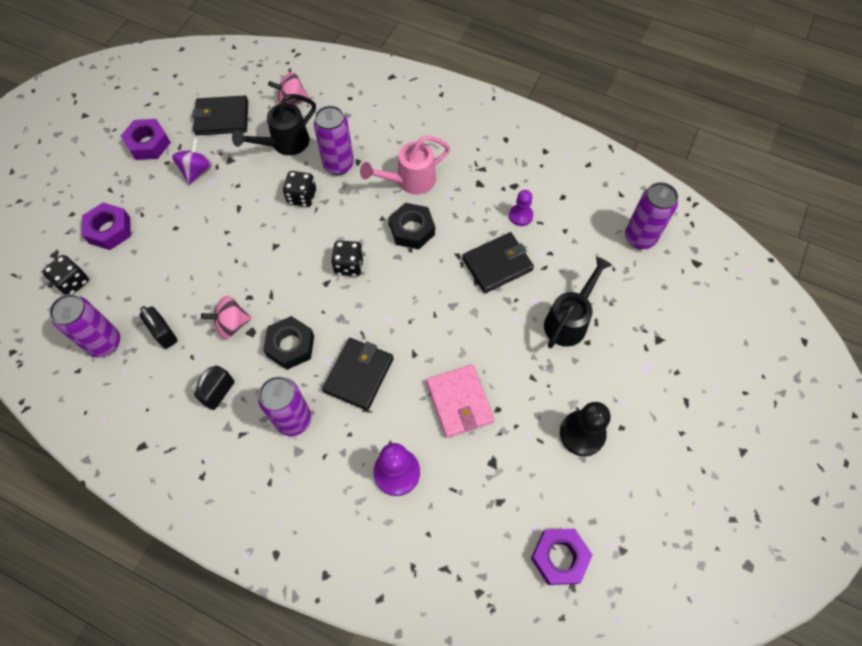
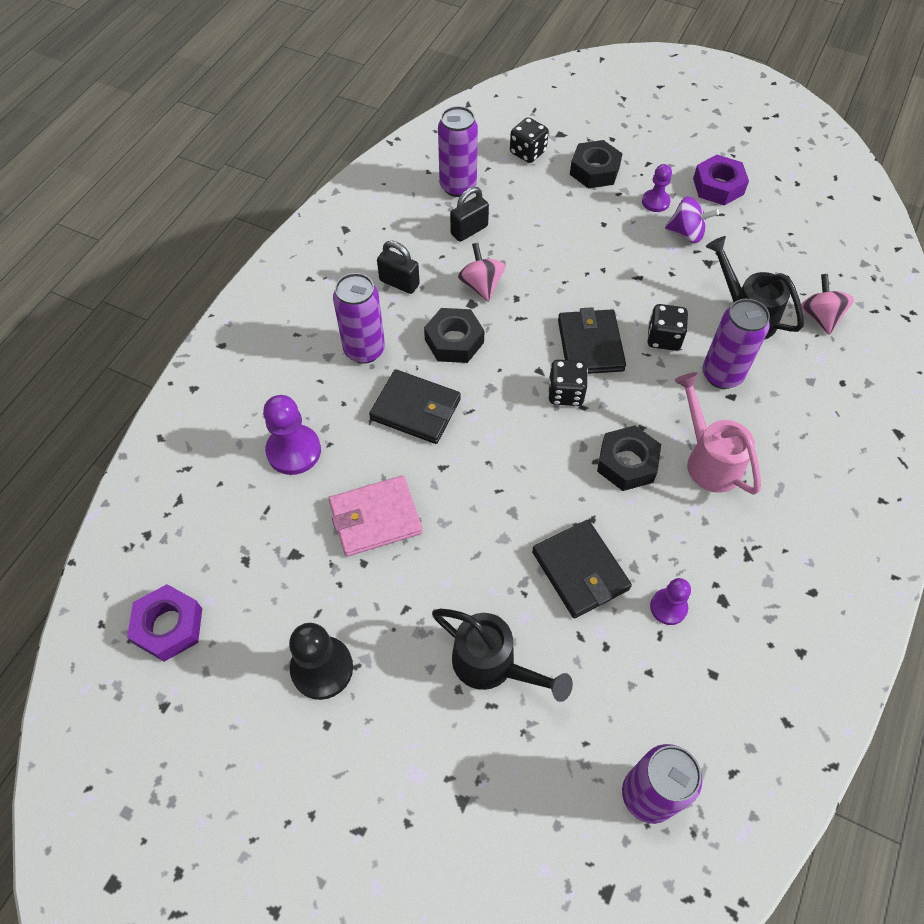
camera: 90 degrees right, 5 degrees down
purple nut [82,202,131,250] -> black nut [570,140,623,188]
black wallet [192,95,248,135] -> black wallet moved to [558,307,626,374]
none -> purple pawn [642,164,672,212]

